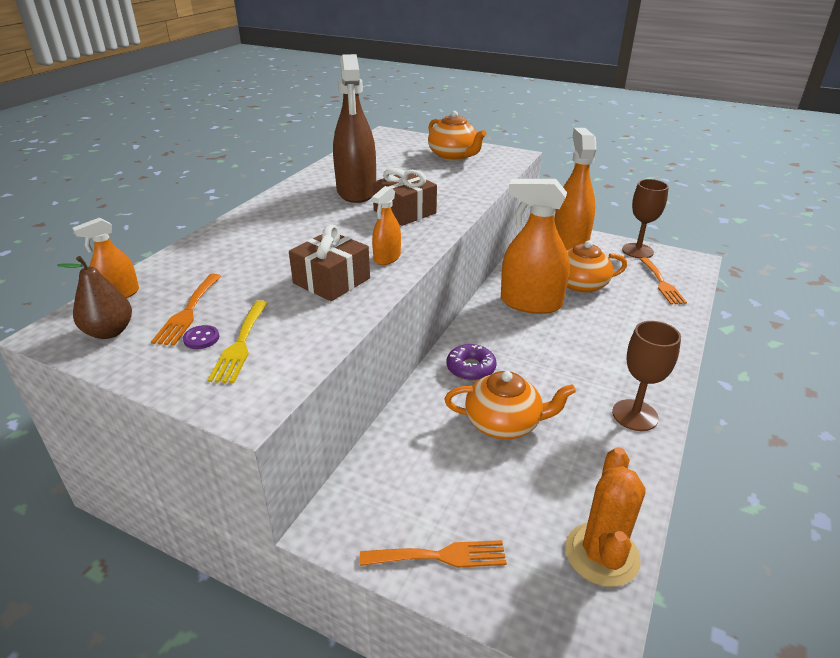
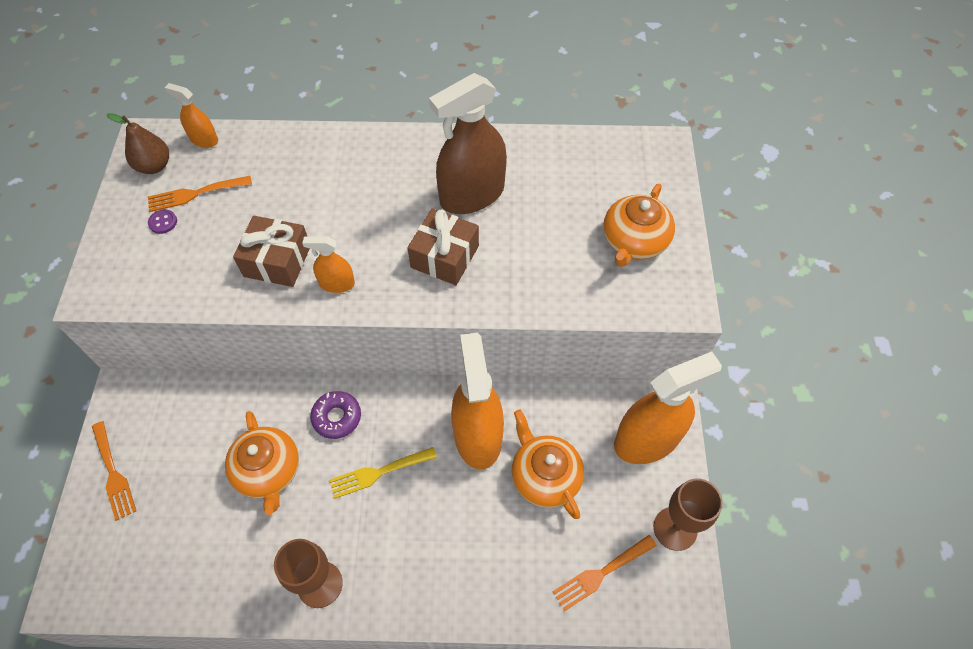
camera: 65 degrees right, 25 degrees up
yellow fork [208,300,268,383] -> yellow fork moved to [329,447,437,499]
orange cactus [565,447,646,587] -> none

